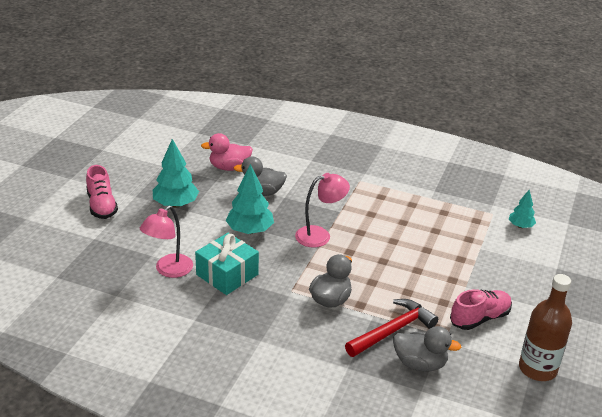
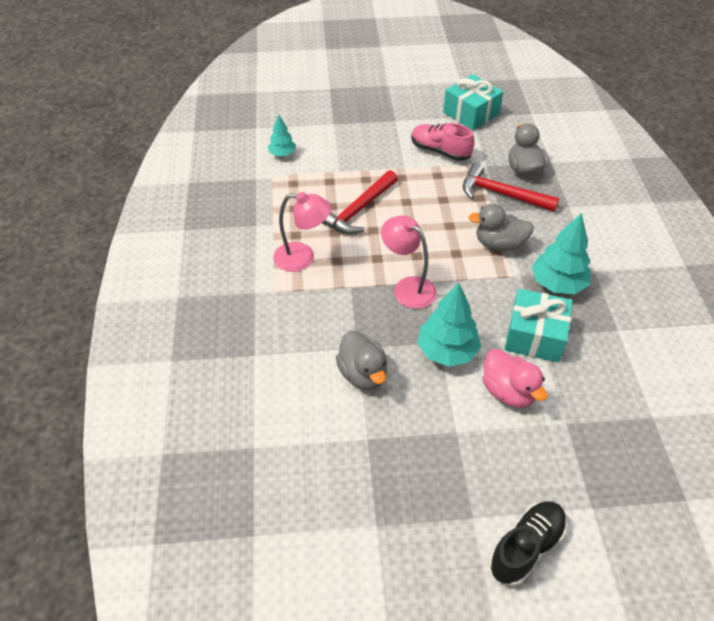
camera: 115 degrees left, 15 degrees up
pink shoe [86,165,118,219] -> black shoe [489,501,567,586]
pink lamp [140,206,193,278] -> pink lamp moved to [273,192,332,272]
turquoise tree [153,139,199,208] -> turquoise tree moved to [532,213,591,294]
pink duck [201,133,253,171] -> pink duck moved to [482,349,548,408]
brown bottle [519,274,572,381] -> turquoise gift [443,74,503,131]
none -> red hammer [322,170,398,234]

